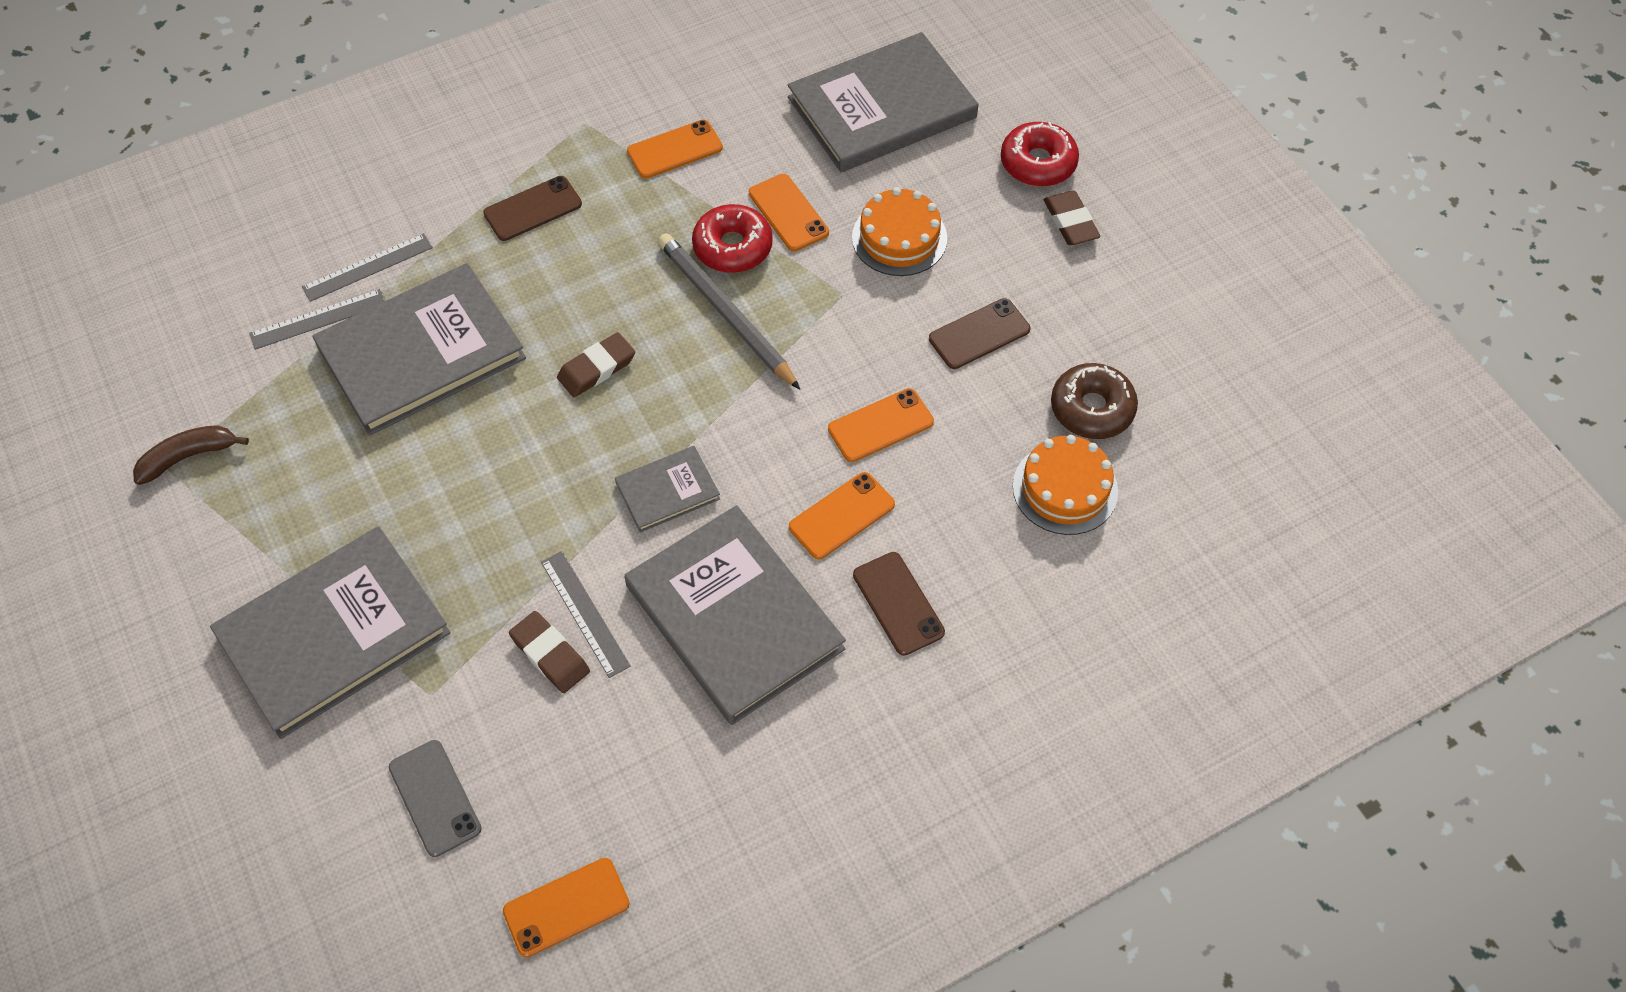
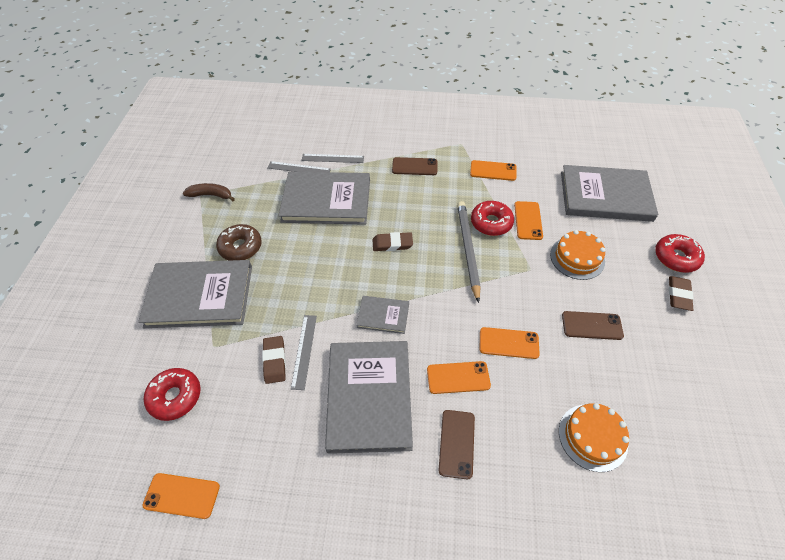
camera: 35 degrees right, 5 degrees down
grey phone [389,740,482,857] -> red donut [144,368,201,421]
brown donut [1051,363,1138,439] -> brown donut moved to [216,224,262,261]

